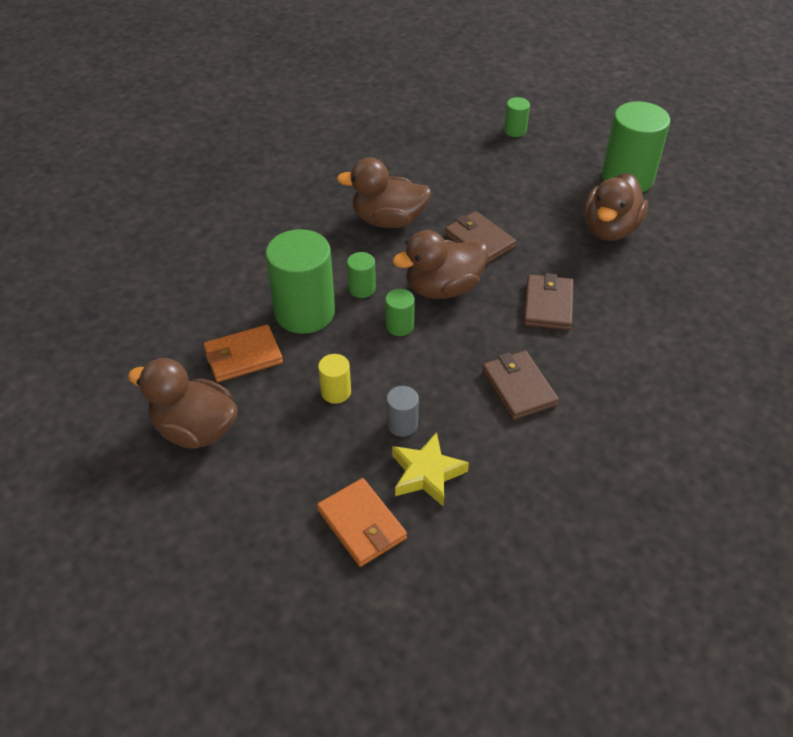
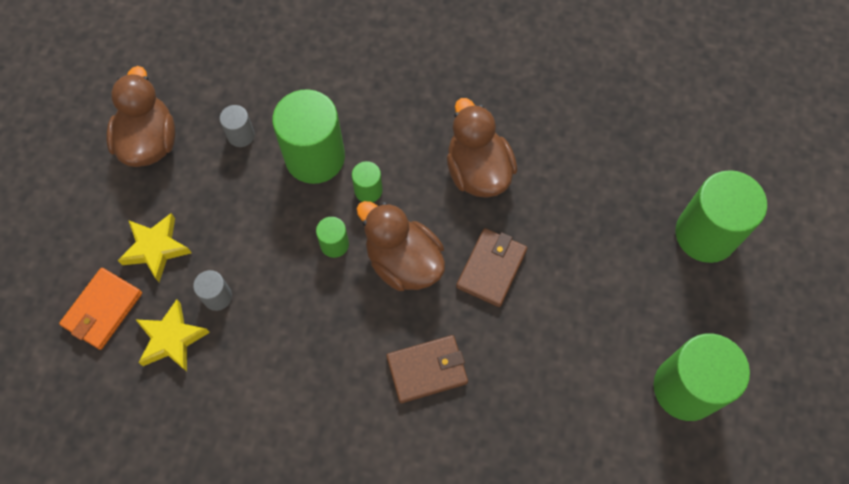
camera: 65 degrees right, 20 degrees up
orange wallet [204,325,283,382] -> grey cylinder [220,105,255,147]
yellow cylinder [318,354,351,404] -> none
brown wallet [482,351,559,420] -> none
green cylinder [504,97,530,137] -> green cylinder [676,170,767,263], size x2.17
brown duck [584,173,648,241] -> none
none -> yellow star [118,213,192,282]

